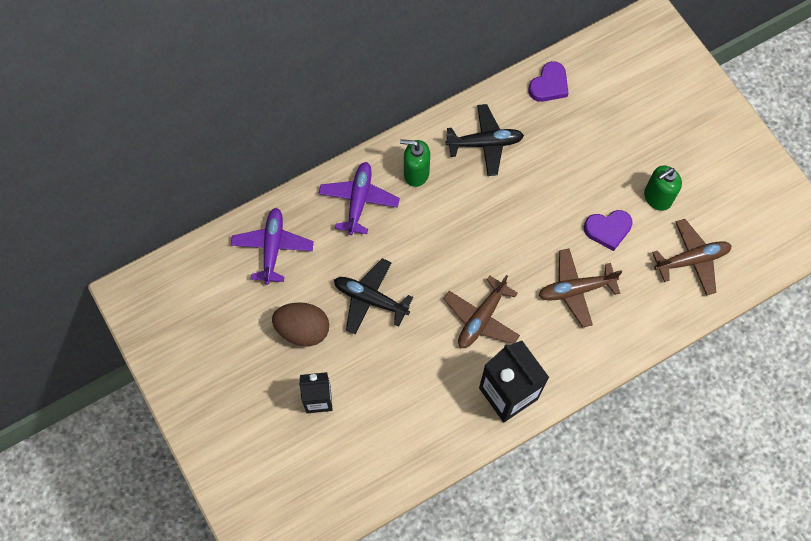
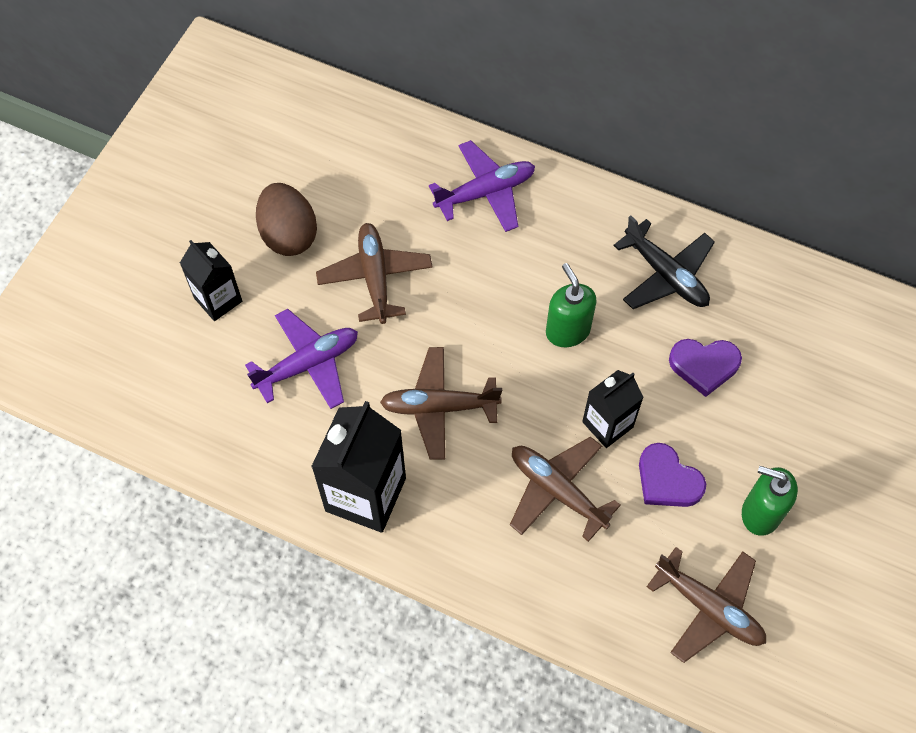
camera: 55 degrees right, 5 degrees down
purple plane [231,208,314,285] -> purple plane moved to [245,309,358,409]
black plane [334,258,413,335] -> brown plane [316,223,433,324]
green soap dispenser [400,139,430,187] -> green soap dispenser moved to [546,263,596,347]
purple heart [528,61,569,102] -> purple heart moved to [669,339,742,397]
none -> black carton [582,370,644,448]

